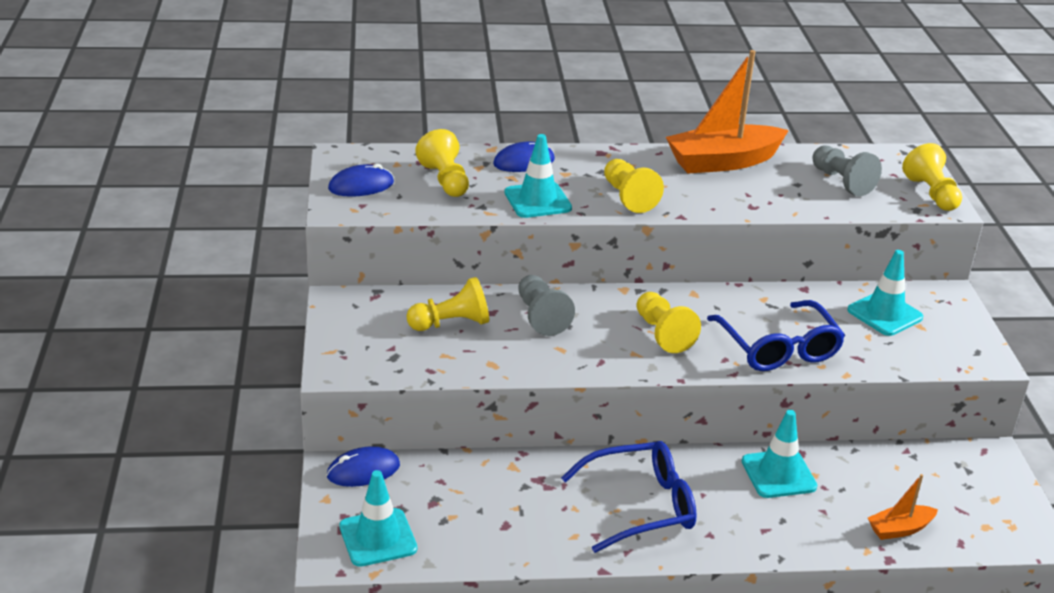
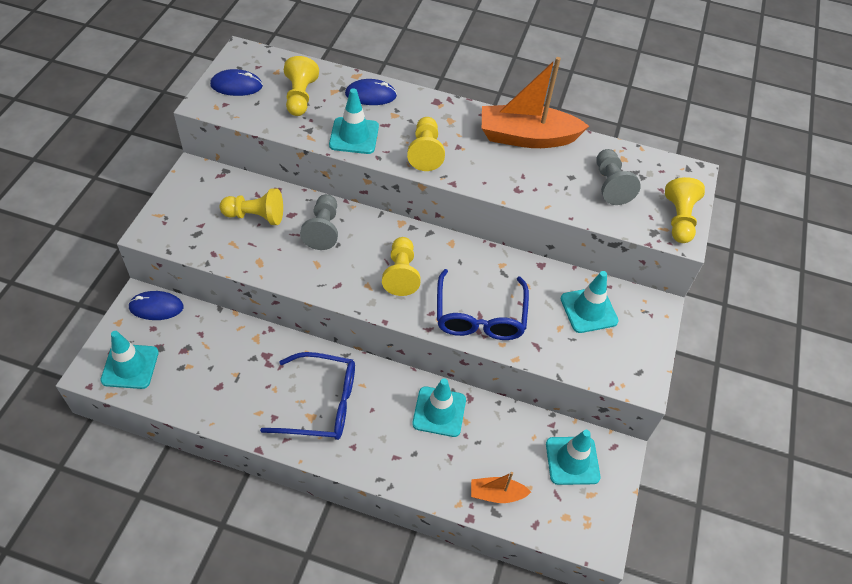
camera: 20 degrees right, 20 degrees up
none -> turquoise traffic cone [546,430,601,485]

